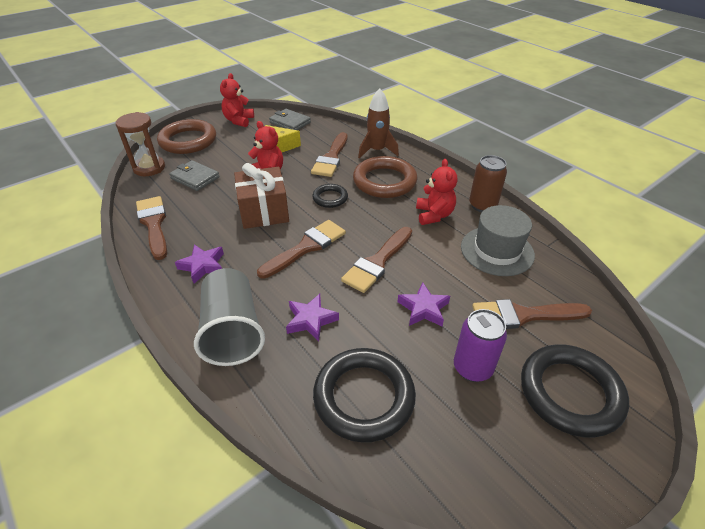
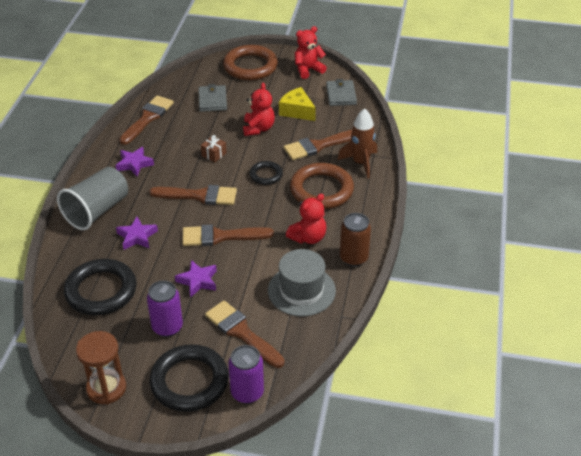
camera: 50 degrees right, 0 degrees up
brown hourglass [115,112,165,176] -> brown hourglass moved to [76,331,126,405]
brown gift [234,163,289,229] -> brown gift [201,135,227,162], size x0.45
none -> purple can [228,345,264,404]

